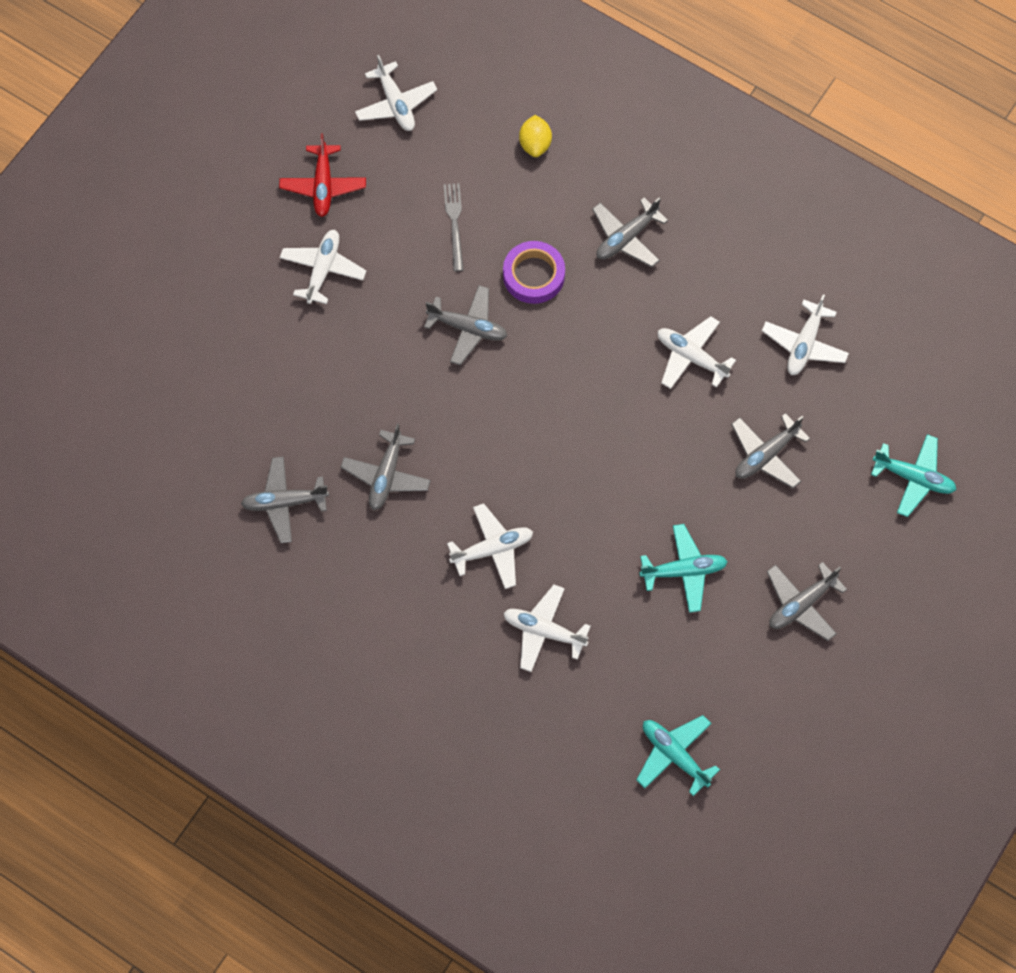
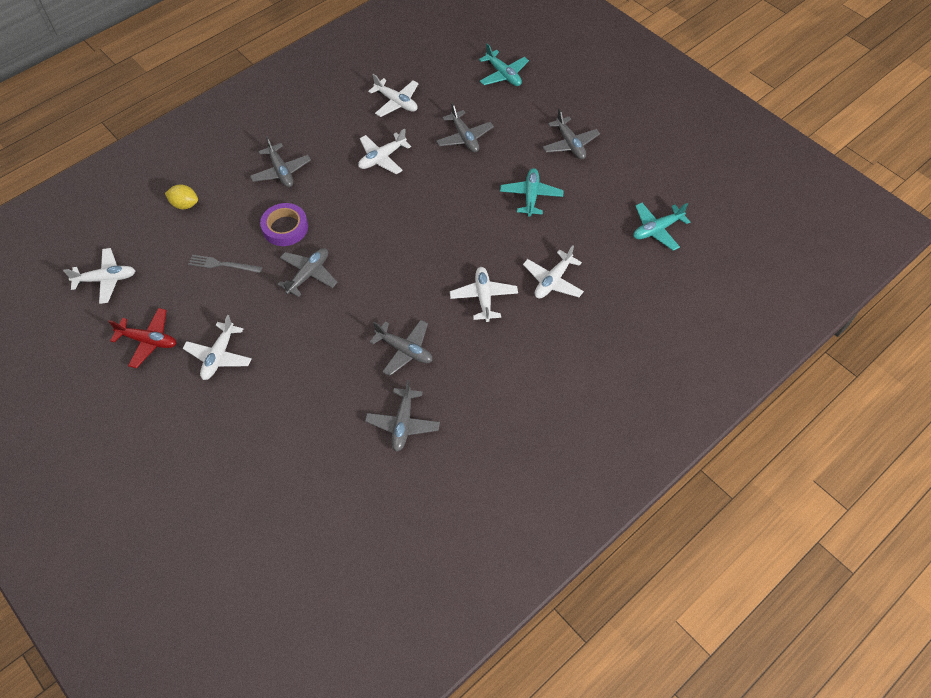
camera: 75 degrees left, 10 degrees down
white plane [280,230,366,304] -> white plane turned 105 degrees counterclockwise [183,315,252,380]
turquoise plane [871,434,957,517] -> turquoise plane turned 105 degrees clockwise [479,43,529,86]

